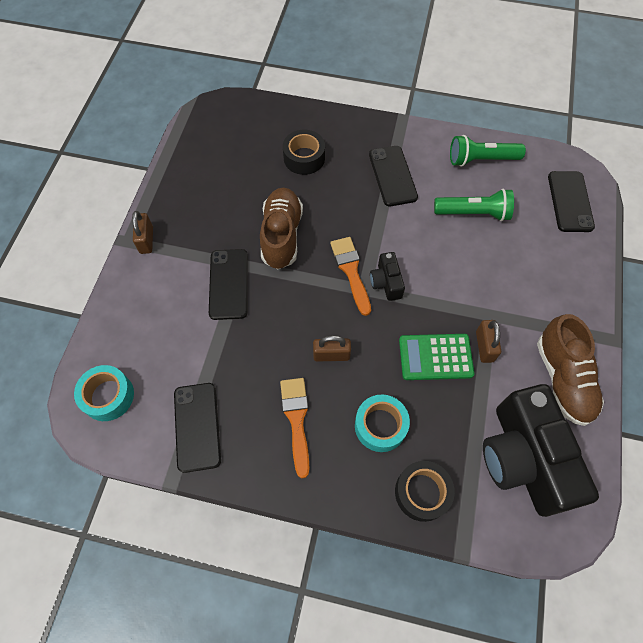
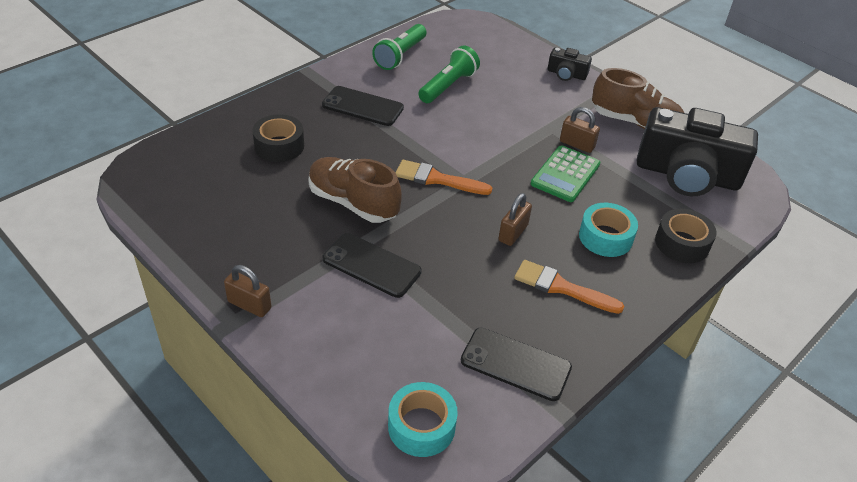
camera: 60 degrees left, 20 degrees down
black camera [370,252,405,301] -> black camera moved to [548,48,592,81]
black phone [548,171,595,232] -> none

